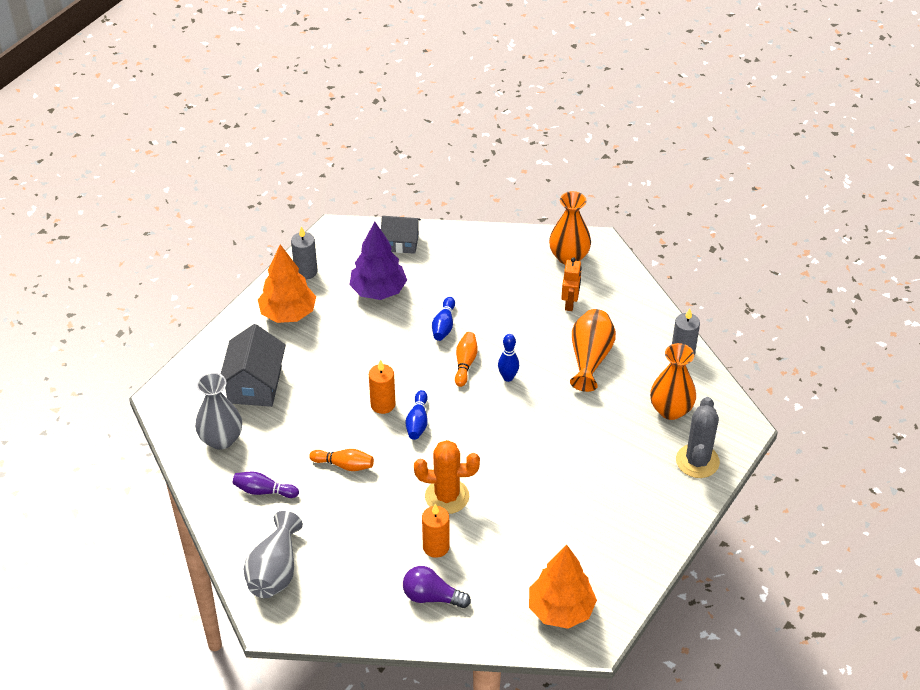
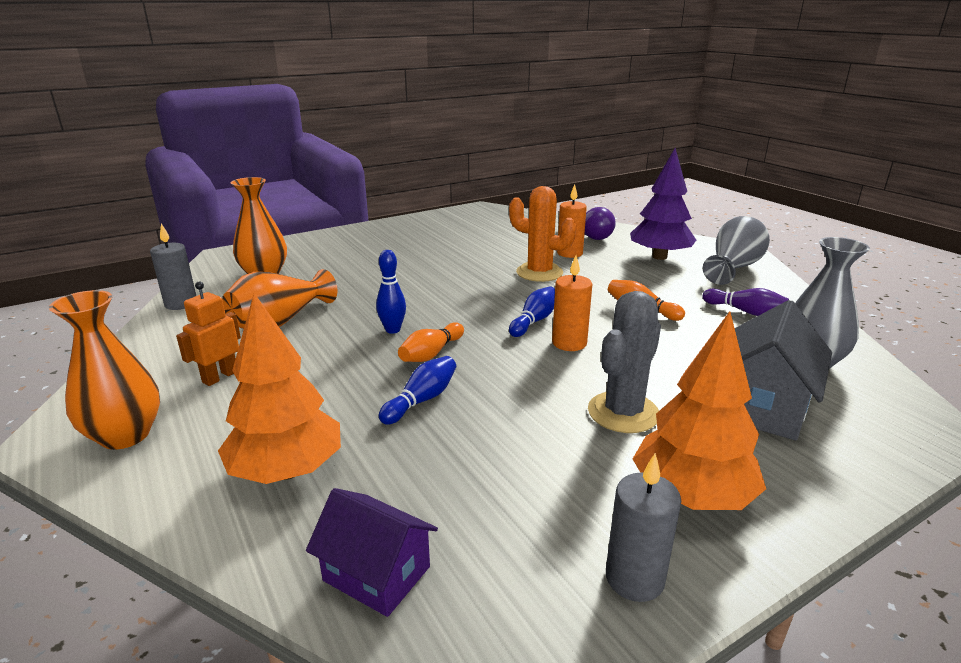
camera: 155 degrees left, 20 degrees down
purple tree [349,222,407,300] -> purple tree moved to [630,148,696,260]
grey house [381,216,421,254] -> purple house [306,488,438,617]
orange tree [529,545,597,629] -> orange tree moved to [218,293,341,484]
grey cactus [676,397,720,478] -> grey cactus moved to [588,291,661,433]

